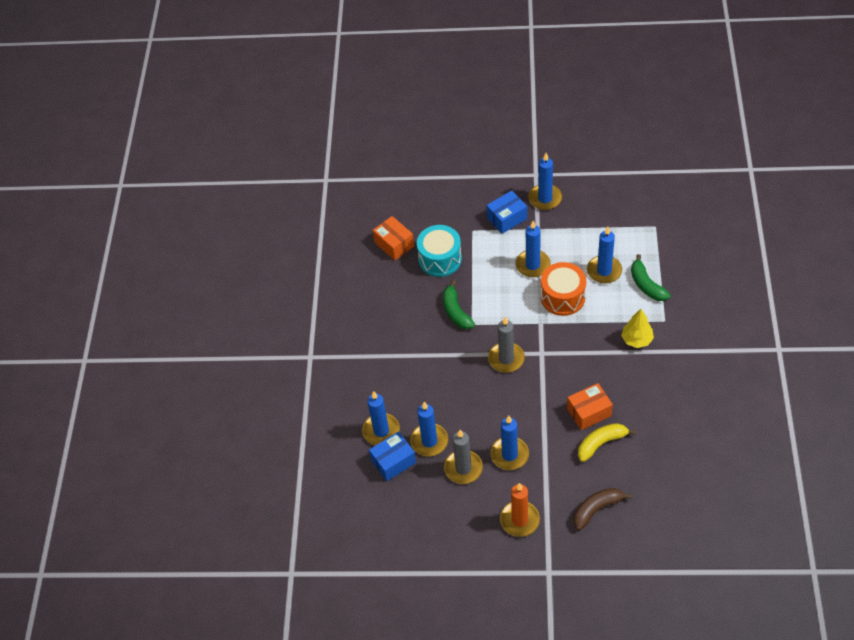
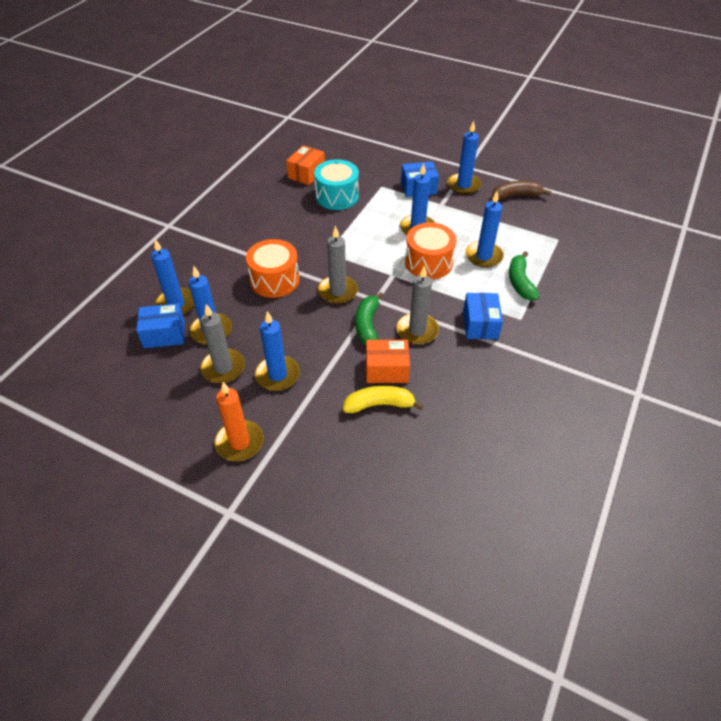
camera: 20 degrees right, 5 degrees down
orange box [373,216,414,260] -> orange box turned 45 degrees clockwise [286,145,325,185]
green banana [443,280,475,329] -> green banana moved to [355,292,384,345]
brown banana [573,488,632,531] -> brown banana moved to [492,181,551,200]
yellow tree [621,309,654,348] -> blue box [463,293,503,339]
none -> orange drum [246,239,300,298]
none -> grey candle [397,265,439,345]

